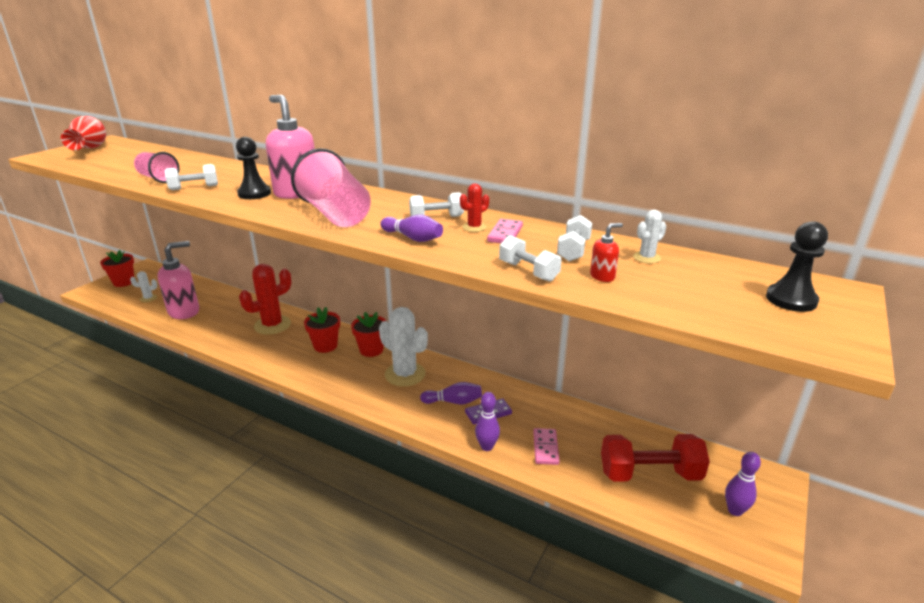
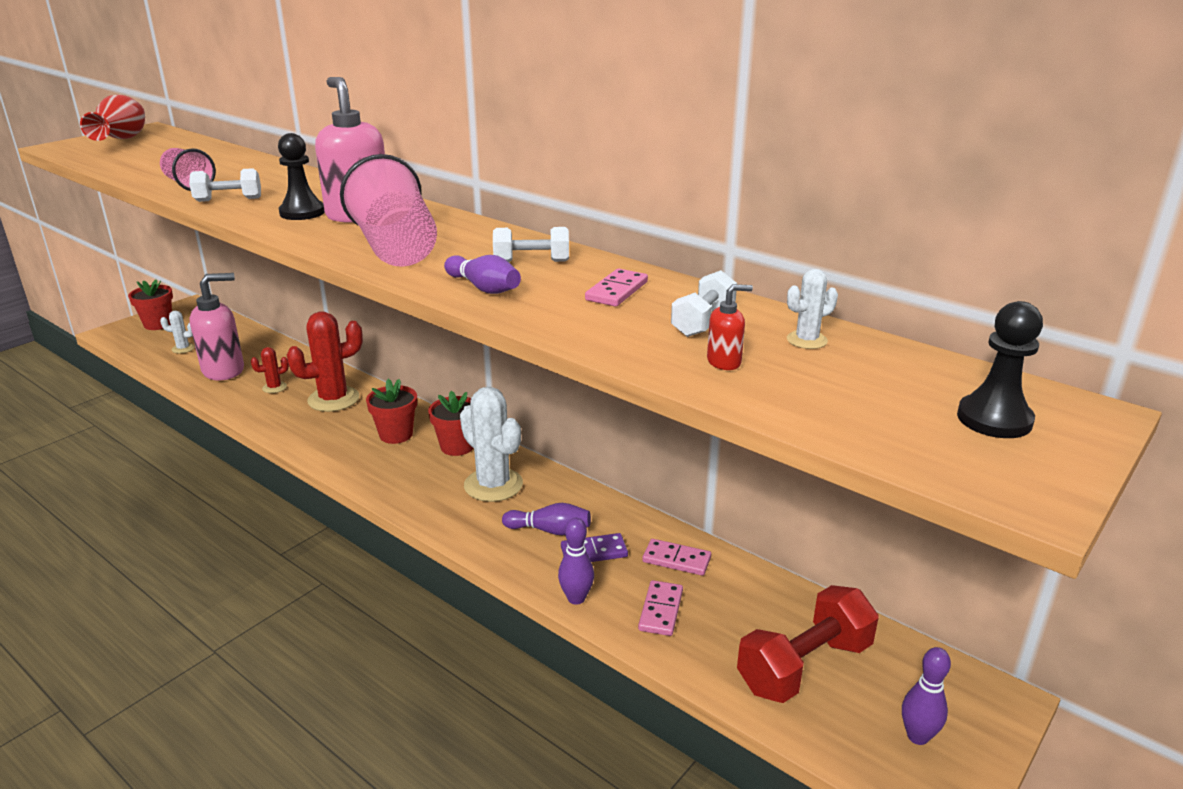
camera: 10 degrees right, 0 degrees up
red cactus [460,183,489,232] -> red cactus moved to [251,347,289,393]
white dumbbell [499,235,562,282] -> none
red dumbbell [601,434,710,482] -> red dumbbell turned 45 degrees counterclockwise [737,585,879,703]
none -> pink domino [642,539,711,576]

